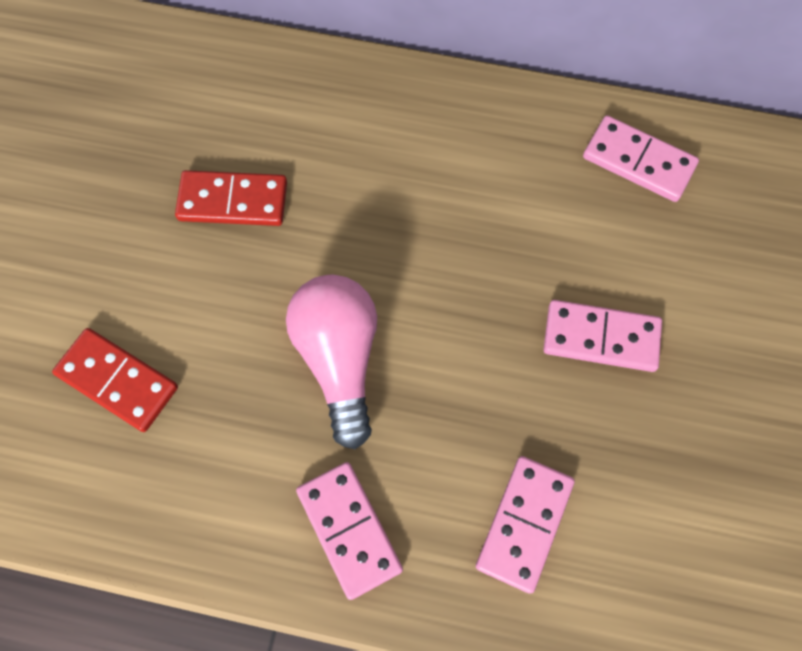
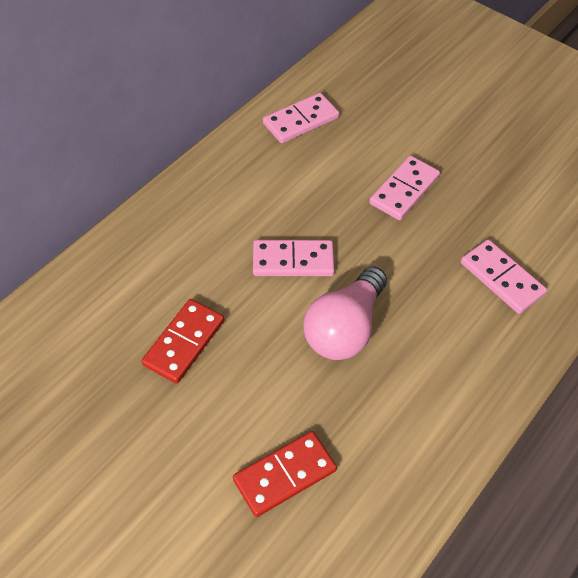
camera: 65 degrees left, 15 degrees down
pink light bulb [286,275,377,449] -> pink light bulb turned 75 degrees counterclockwise [303,266,387,360]
pink domino [296,462,403,600] -> pink domino moved to [253,240,335,276]

